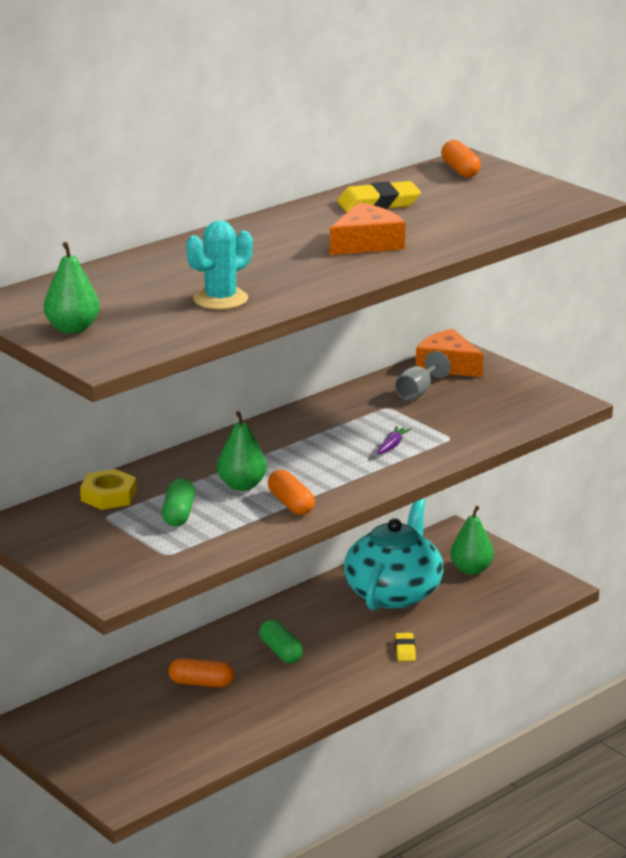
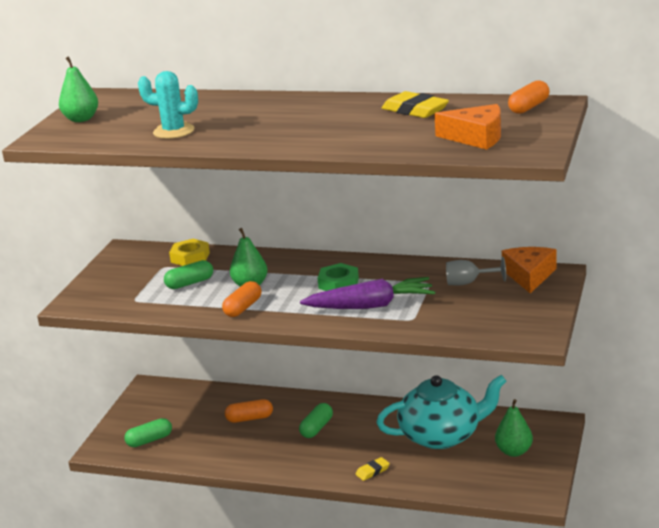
camera: 60 degrees right, 0 degrees up
orange capsule [168,658,234,687] -> orange capsule turned 75 degrees counterclockwise [225,399,273,423]
orange cheese [330,202,406,255] -> orange cheese moved to [434,104,501,150]
purple carrot [377,426,412,455] -> purple carrot [300,277,435,309], size x2.49
none -> green capsule [124,418,172,447]
none -> green nut [318,263,359,291]

